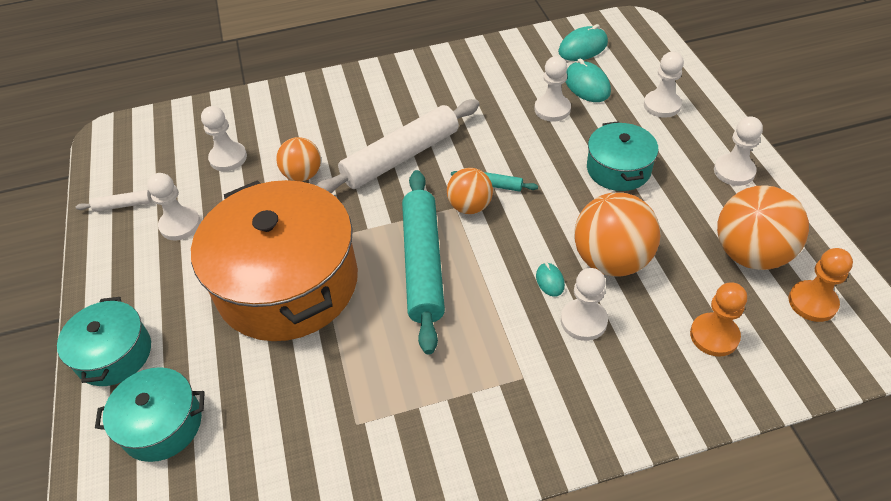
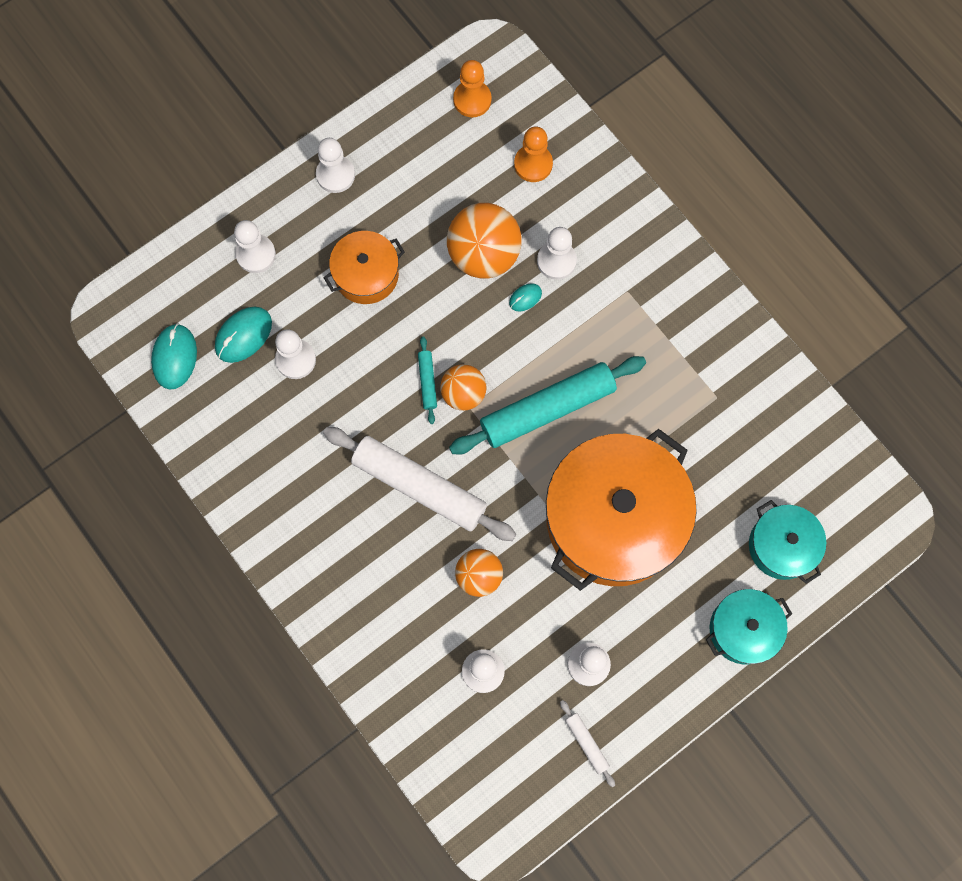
camera: 115 degrees left, 25 degrees up
turquoise mouse [558,24,608,61] -> turquoise mouse turned 60 degrees clockwise [151,324,197,390]
turquoise pot [587,121,658,191] -> orange pot [324,231,405,304]
orange ball [717,185,809,270] -> none

